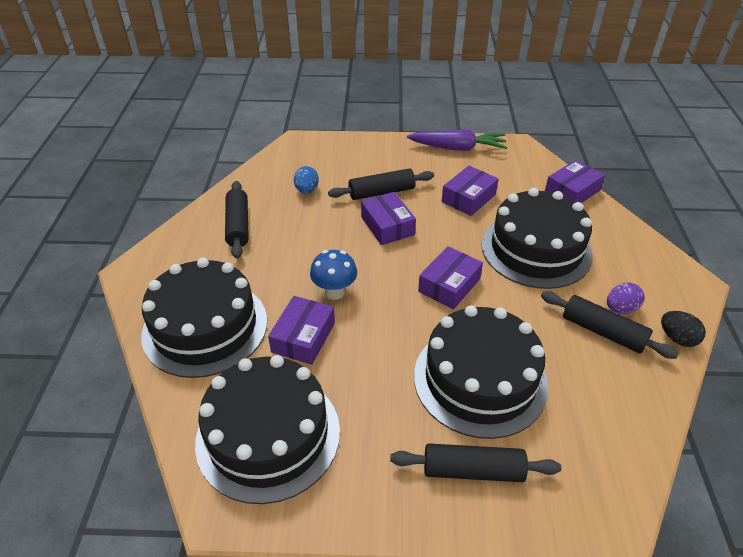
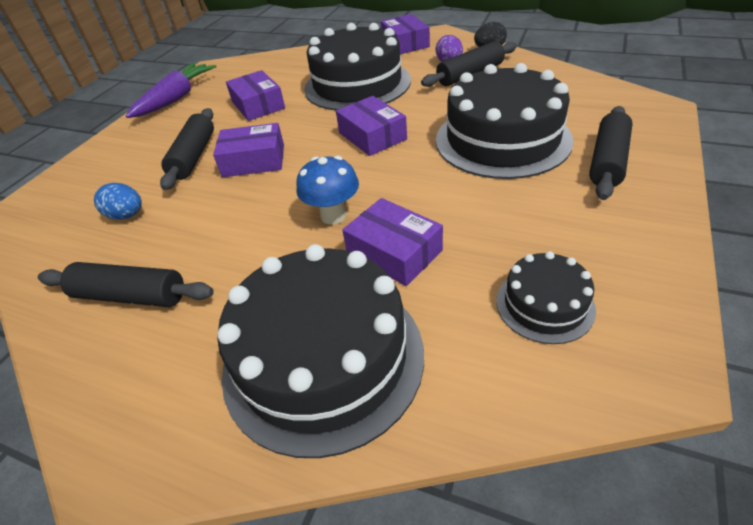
camera: 65 degrees left, 0 degrees up
black cake [195,355,340,504] -> black cake [496,251,596,344], size x0.49
purple box [545,160,605,203] -> purple box moved to [381,14,430,54]

